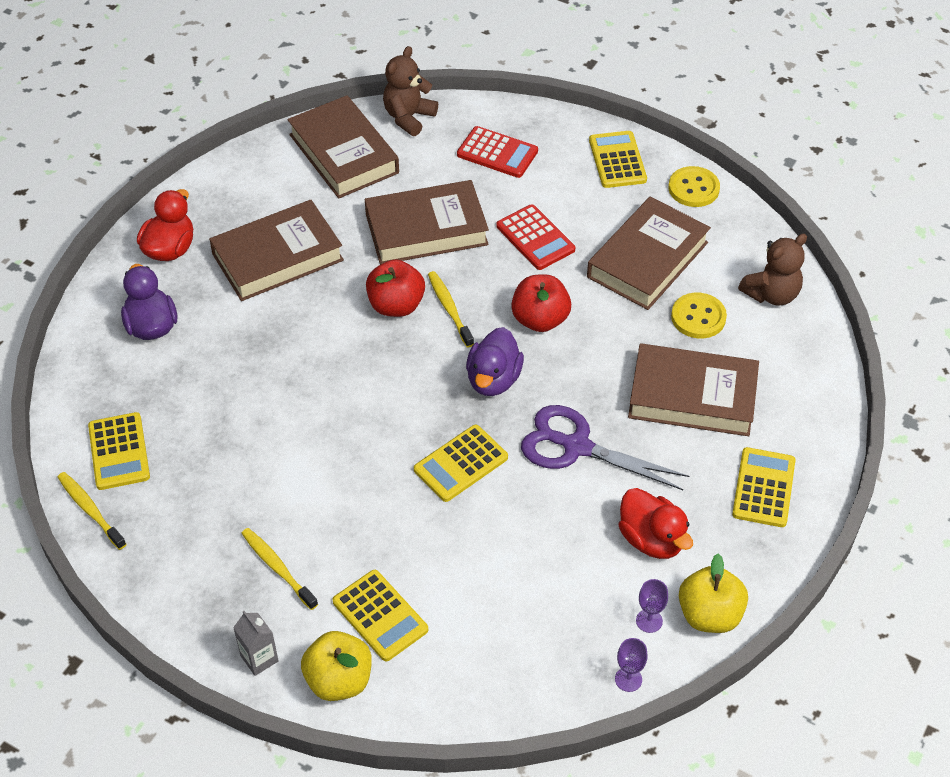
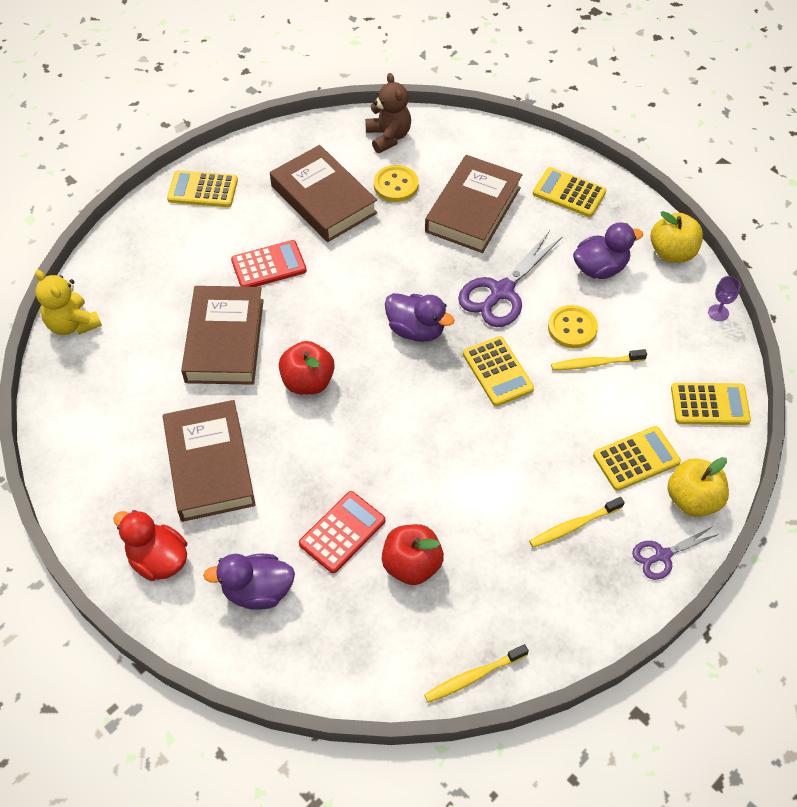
camera: 75 degrees left, 5 degrees up
yellow calculator [88,412,150,490] -> yellow calculator moved to [671,383,751,425]
grey carton [233,611,279,676] -> purple scissors [632,526,719,580]
brown book [287,95,399,199] -> none
brown teddy bear [383,46,438,136] -> yellow teddy bear [35,270,102,335]
yellow toothbrush [428,271,474,348] -> yellow toothbrush moved to [551,349,647,370]
red calculator [457,126,538,178] -> red calculator moved to [299,491,385,573]
red apple [511,274,571,332] -> red apple moved to [382,524,444,585]
red duck [619,488,693,559] -> purple duck [573,222,643,279]
purple goblet [636,579,668,633] -> none
yellow button [668,166,720,207] -> yellow button moved to [548,305,598,348]

